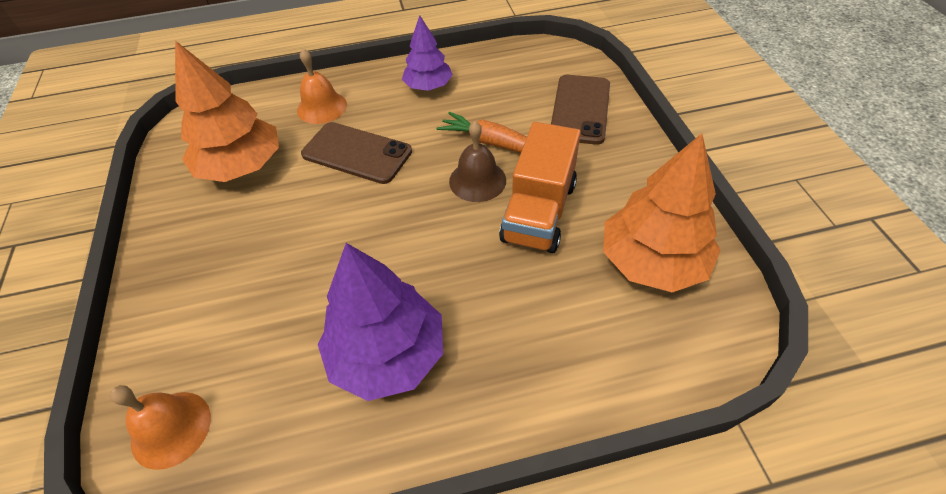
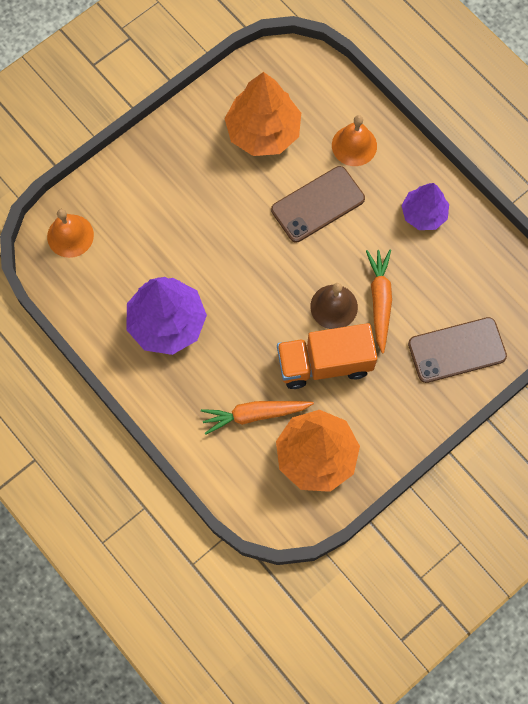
camera: 60 degrees right, 20 degrees up
brown phone [301,122,412,184] -> brown phone turned 60 degrees clockwise [271,166,365,242]
none -> orange carrot [201,401,314,435]

